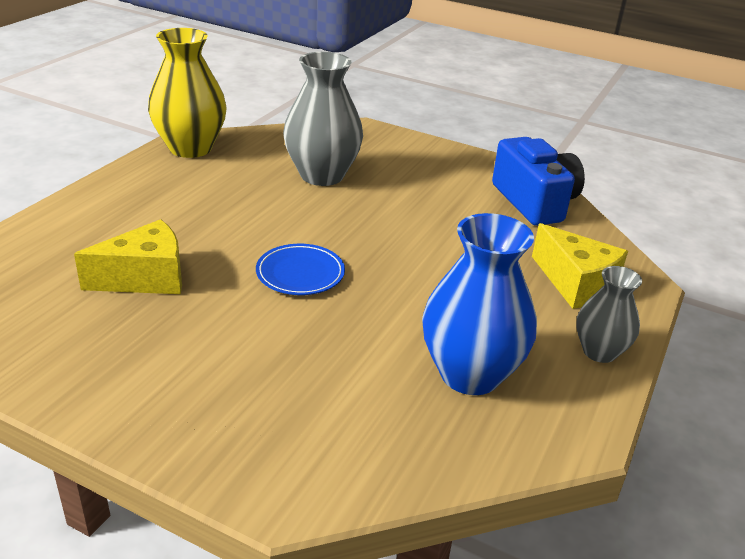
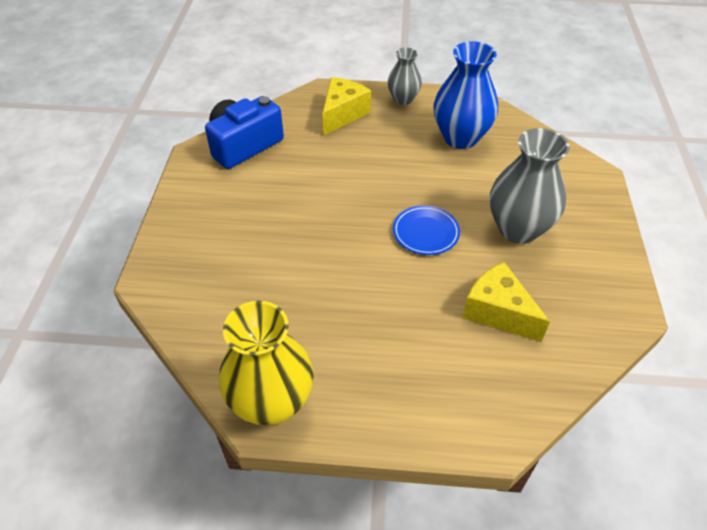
camera: 110 degrees left, 15 degrees up
grey vase [283,52,363,186] -> grey vase moved to [490,128,570,244]

